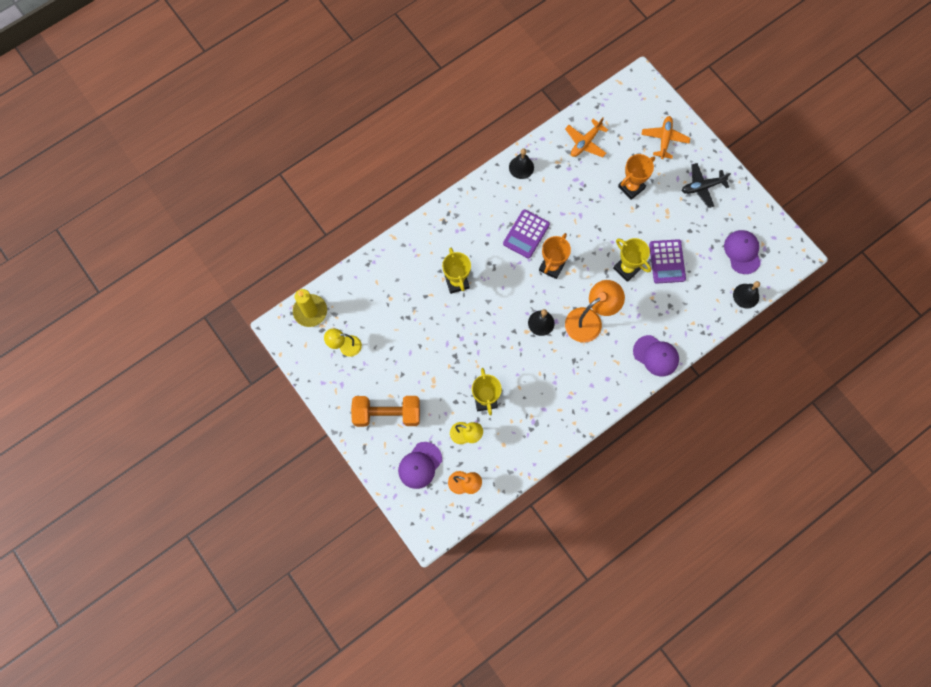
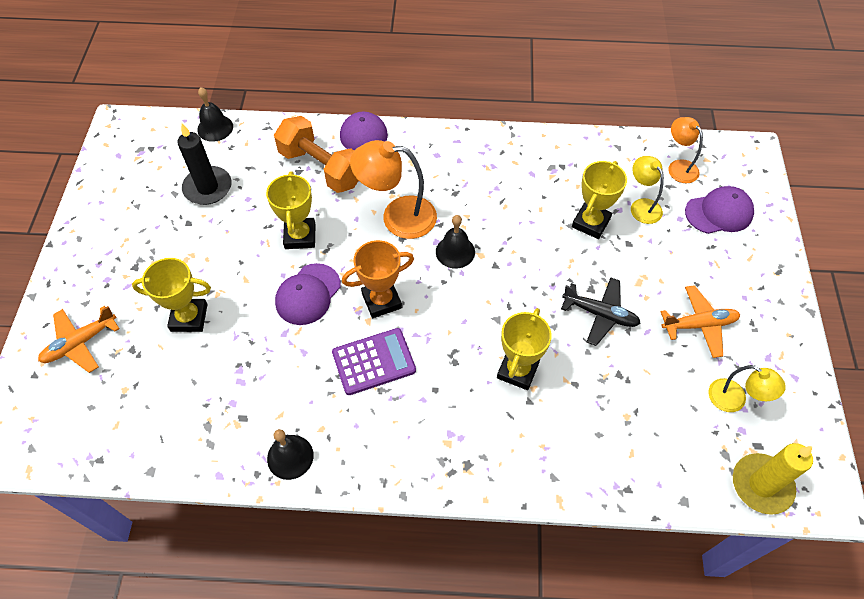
camera: 140 degrees left, 15 degrees down
orange dumbbell [351,396,420,427] -> orange dumbbell moved to [274,116,359,193]
orange plane [565,118,608,157] -> orange plane moved to [660,285,740,358]
orange trophy [618,154,655,200] -> yellow trophy [132,258,211,332]
purple calculator [649,239,686,283] -> none
black plane [682,163,731,208] -> black plane moved to [561,277,641,346]
purple cap [724,230,761,274] -> purple cap moved to [275,263,341,325]
none -> black candle [177,124,232,205]

